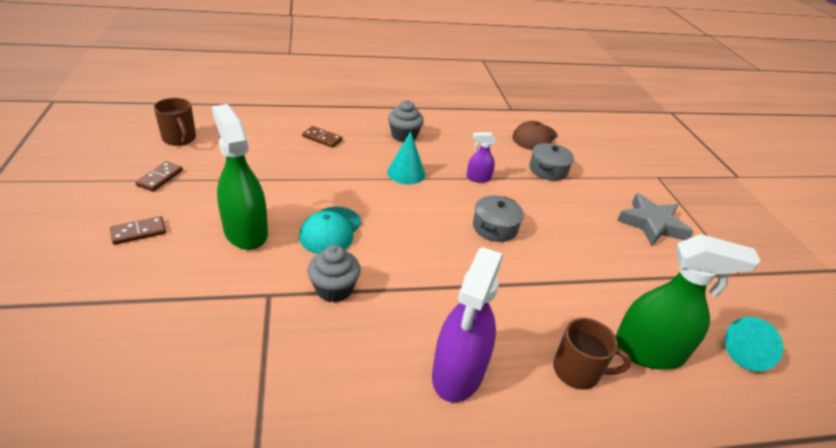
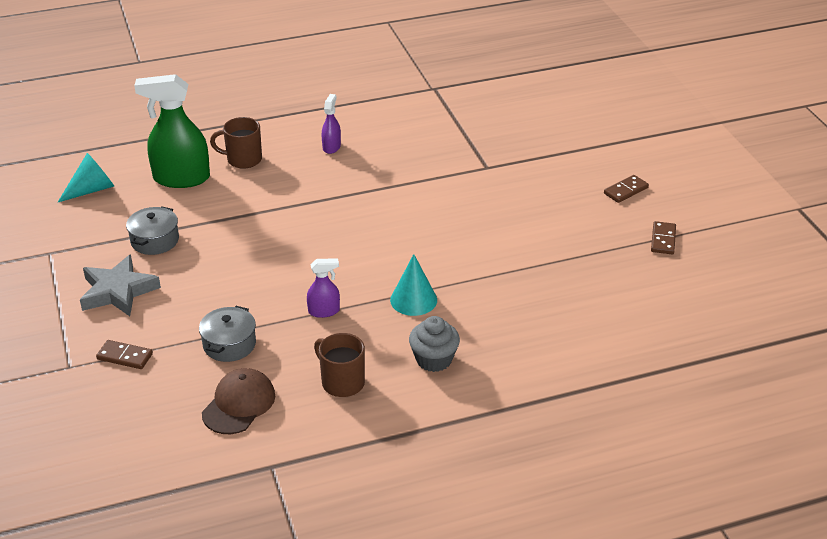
camera: 175 degrees right, 0 degrees up
brown mug [154,98,196,146] -> brown mug moved to [314,333,365,397]
green spray bottle [212,104,268,250] -> none
turquoise cap [299,207,362,254] -> none
brown domino [302,126,343,148] -> brown domino moved to [96,340,153,369]
grey cupcake [308,245,361,303] -> none
purple spray bottle [432,247,503,402] -> purple spray bottle [322,94,341,154], size x0.49
grey pot [473,195,524,242] -> grey pot moved to [126,207,179,255]

